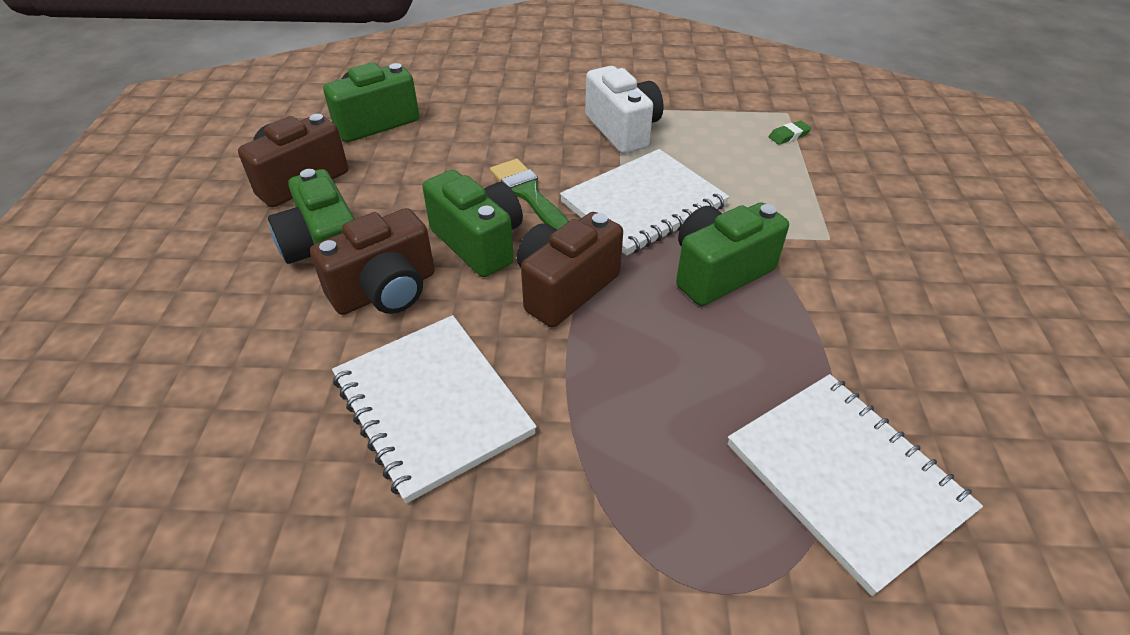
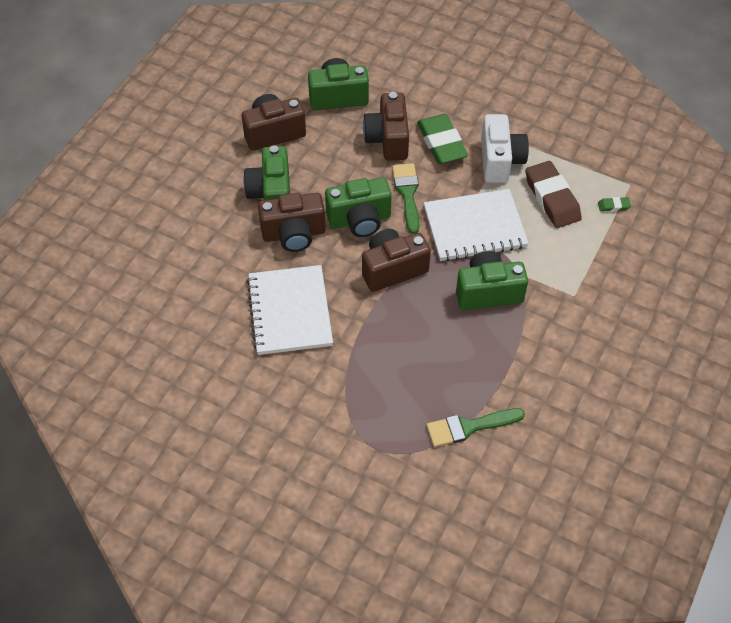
camera: 25 degrees right, 10 degrees up
green camera [422,170,523,277] -> green camera turned 90 degrees clockwise [325,177,392,237]
white notebook [728,374,983,596] -> green brush [427,408,525,447]
none -> brown camera [363,92,409,161]
none -> green eraser [417,114,468,164]
none -> brown eraser [525,161,582,228]

